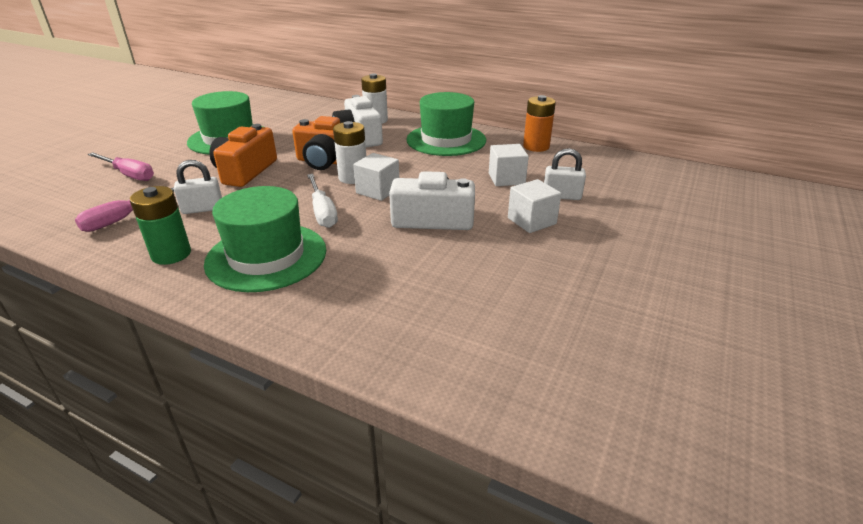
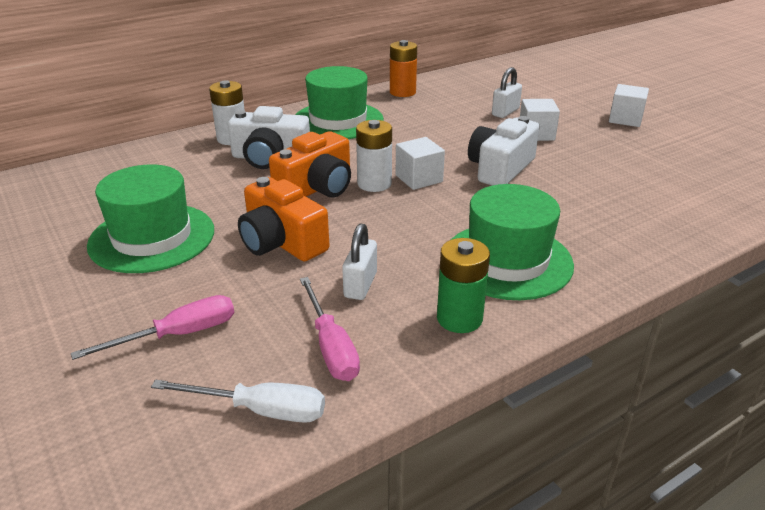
camera: 60 degrees left, 0 degrees up
white screwdriver [307,174,338,228] -> white screwdriver moved to [151,380,325,423]
white cube [489,144,529,186] -> white cube moved to [609,84,649,127]

